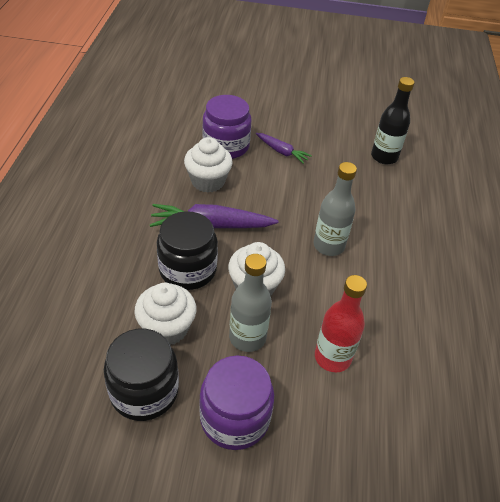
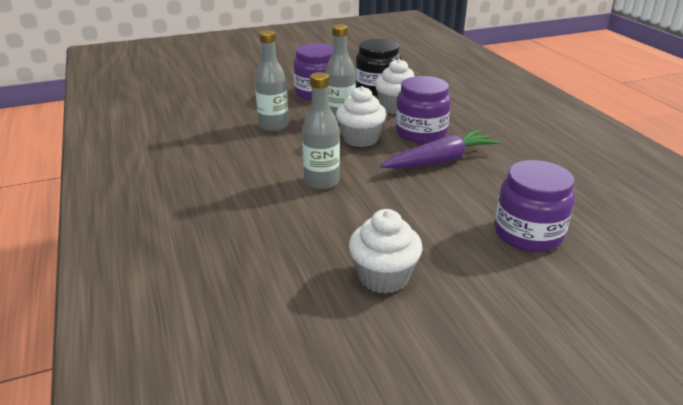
camera: 155 degrees right, 15 degrees down
black jar [157,211,218,290] -> purple jar [396,76,451,143]
white cupcake [184,137,233,193] -> white cupcake moved to [349,209,423,294]
purple carrot [256,133,312,164] -> none
red bottle [315,275,367,372] -> grey bottle [255,30,289,132]
black bottle [371,77,415,164] -> none

